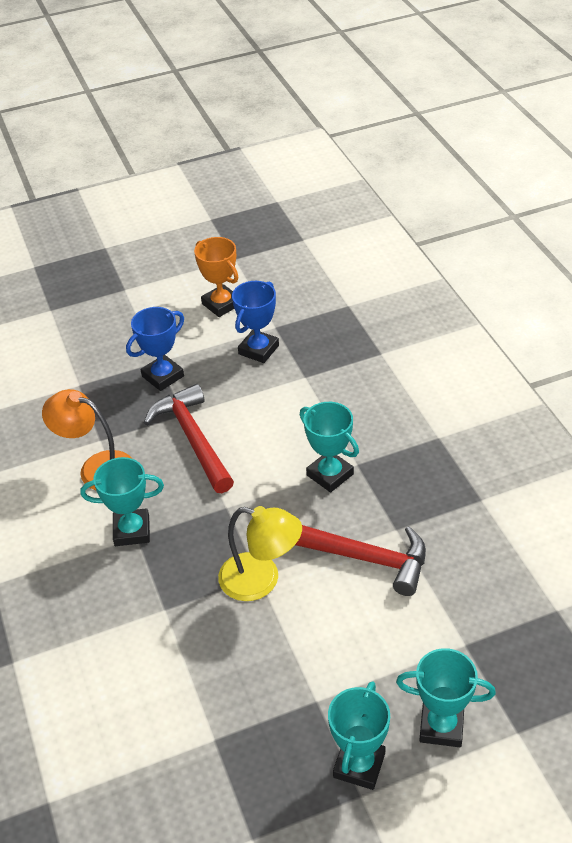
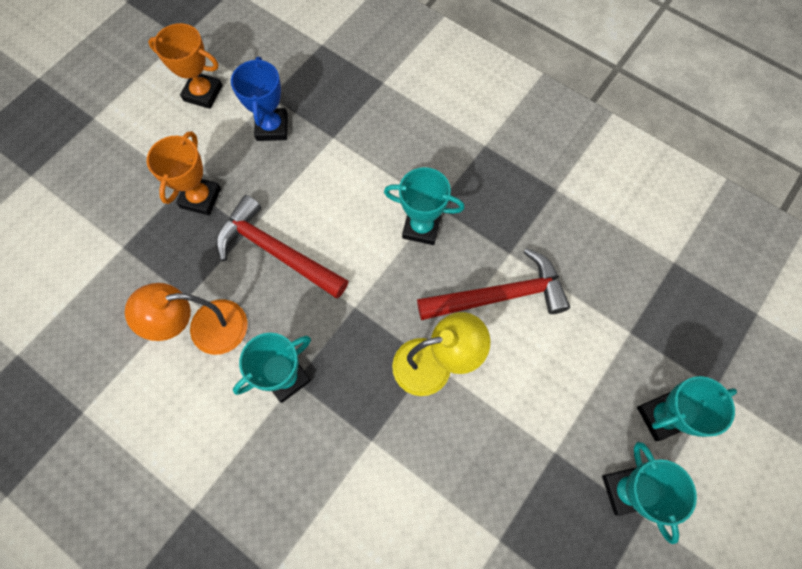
camera: 35 degrees left, 25 degrees up
blue trophy [126,307,184,391] -> orange trophy [147,131,221,215]

